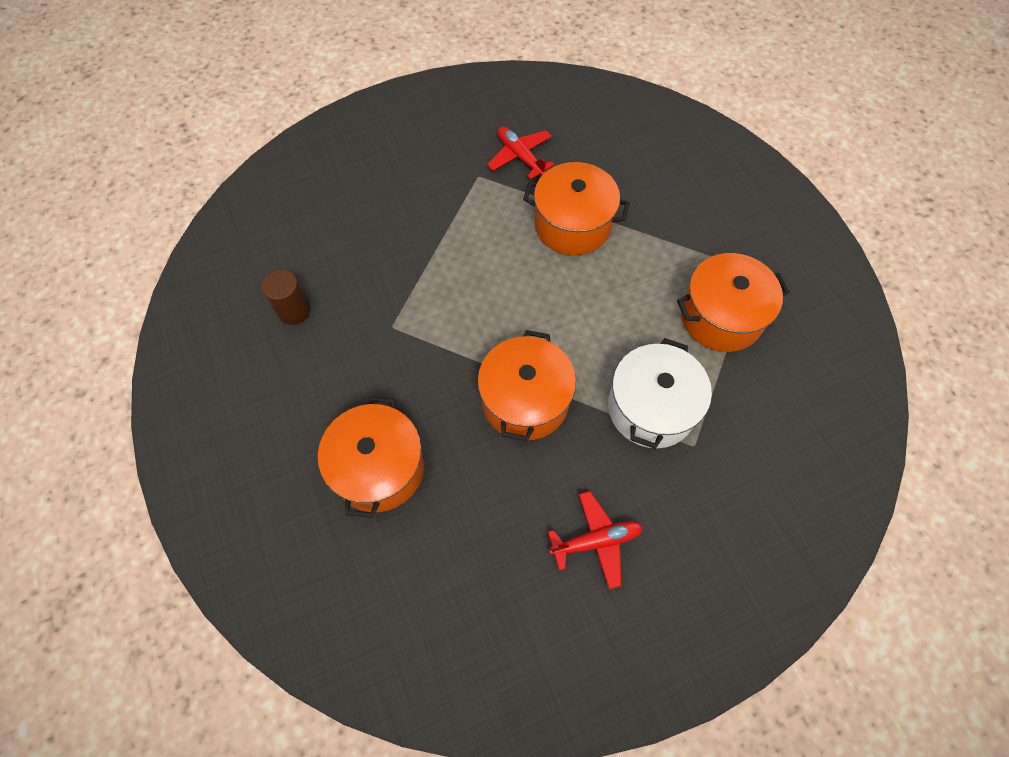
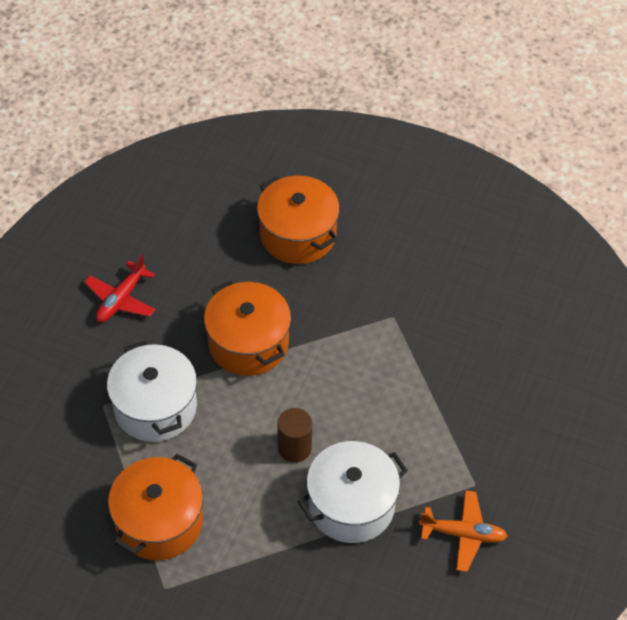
camera: 135 degrees right, 10 degrees down
brown cylinder [262,270,310,325] -> brown cylinder moved to [277,408,312,463]
red plane [487,127,554,180] -> orange plane [419,490,508,572]
orange pot [523,162,630,256] -> white pot [298,441,408,543]

